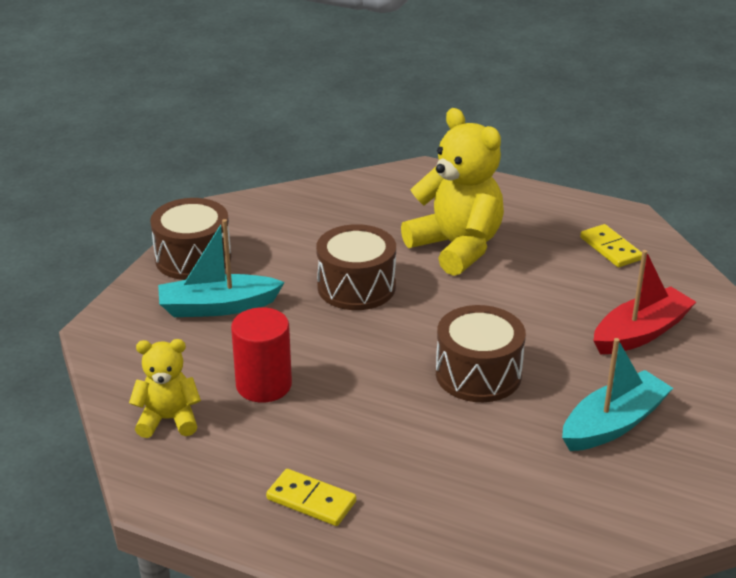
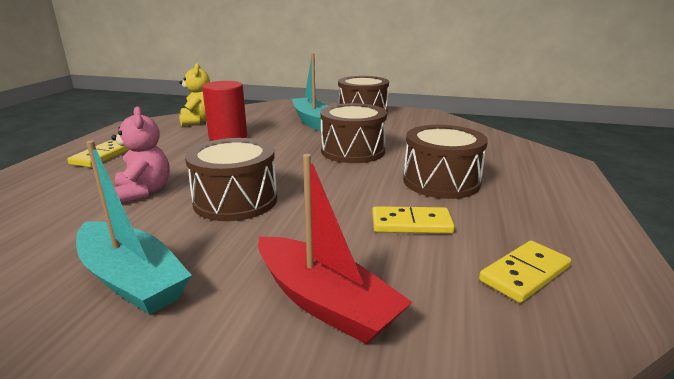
camera: 80 degrees right, 10 degrees down
yellow teddy bear [401,108,504,276] -> brown drum [403,125,488,199]
none -> pink teddy bear [111,107,170,204]
none -> yellow domino [372,206,455,234]

